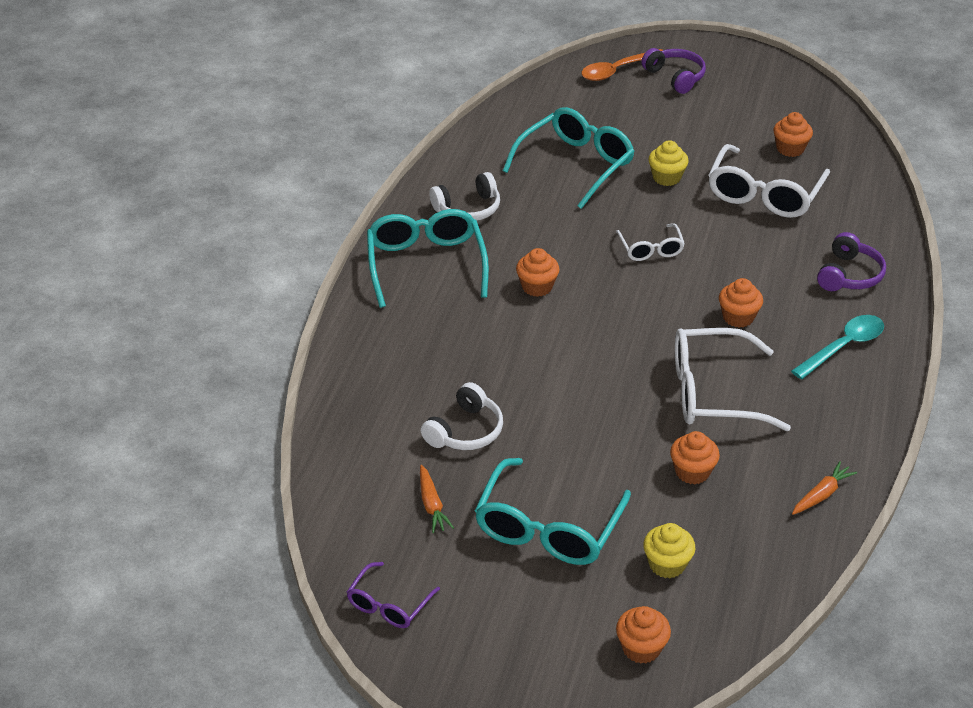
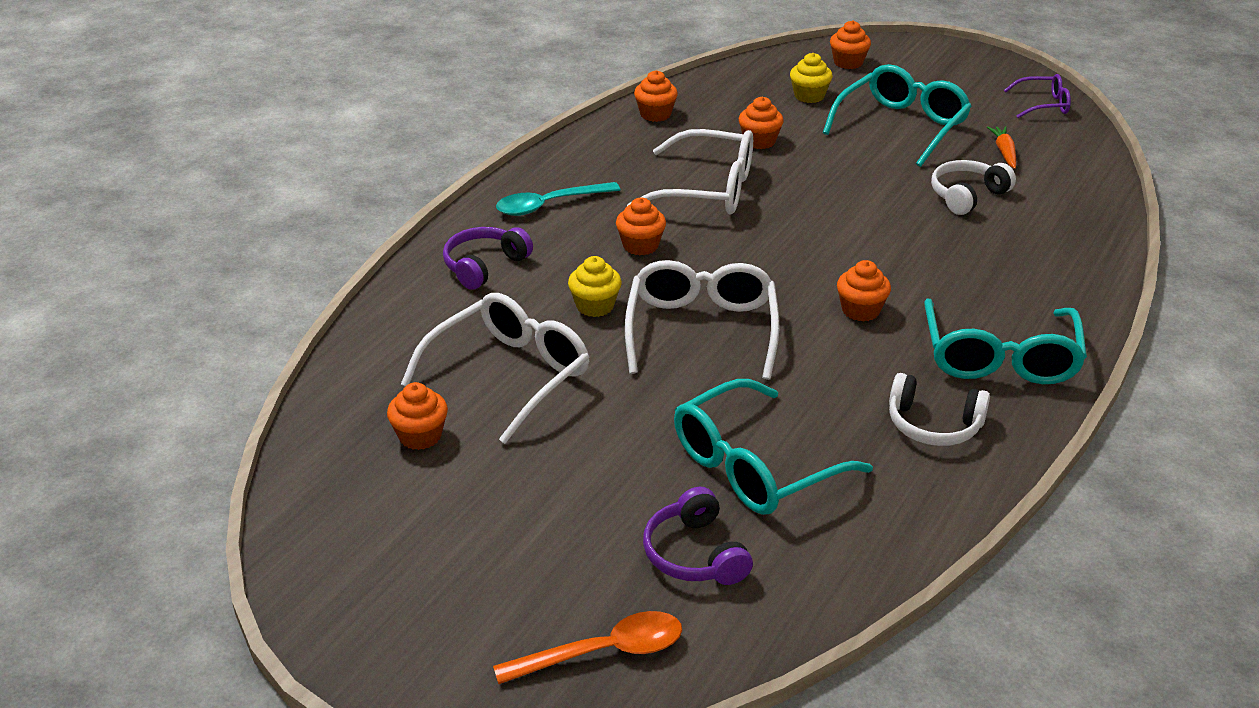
camera: 165 degrees left, 5 degrees down
purple glasses [347,562,440,628] -> purple glasses turned 45 degrees clockwise [1004,74,1071,118]
white headphones [429,172,500,221] -> white headphones turned 150 degrees counterclockwise [889,373,990,446]
white glasses [616,223,685,261] -> white glasses [625,260,779,380], size x1.85
purple headphones [641,48,706,94] -> purple headphones moved to [643,487,753,585]
yellow cupcake [648,140,689,186] -> yellow cupcake moved to [568,256,622,317]
orange carrot [792,461,857,515] -> orange cupcake [634,70,678,122]

